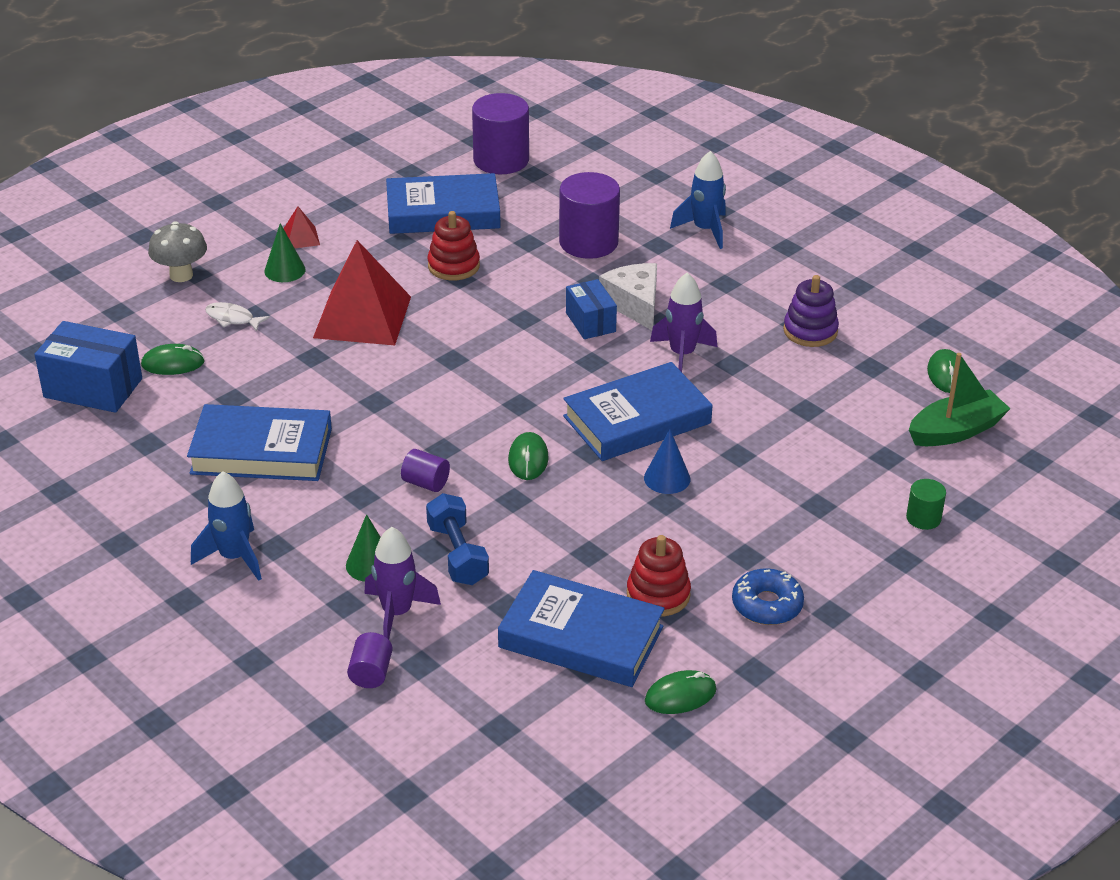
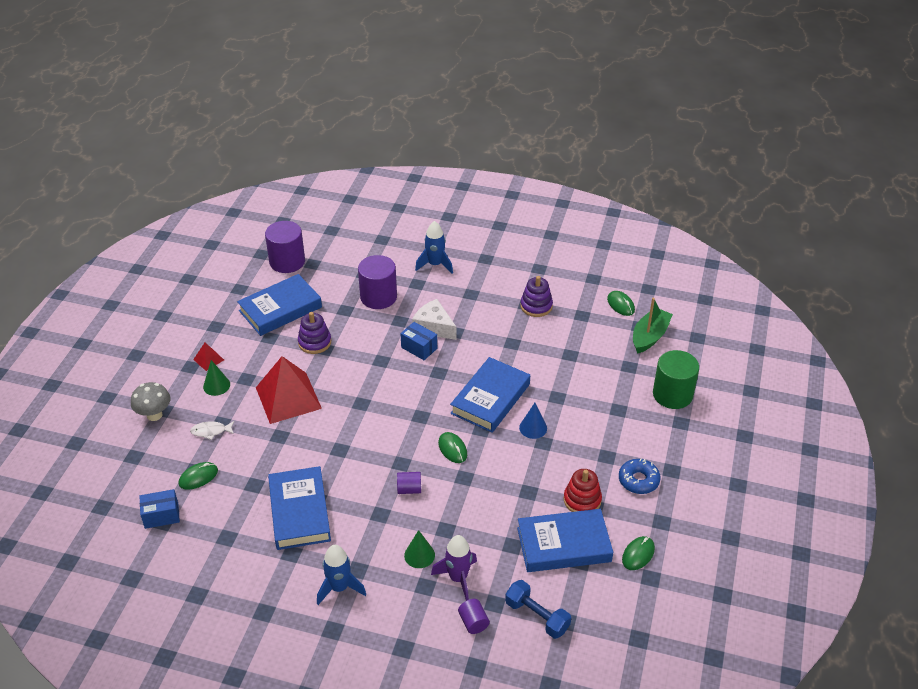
camera: 30 degrees left, 5 degrees up
blue box [35,321,142,413] -> blue box [139,489,180,529], size x0.63
blue book [187,404,332,481] -> blue book turned 75 degrees counterclockwise [268,466,331,550]
blue dumbbell [426,493,489,585] -> blue dumbbell moved to [505,580,571,639]
red stacking toy [428,211,480,281] -> purple stacking toy [298,312,331,354]
purple rocket [650,273,717,372] -> none
green cylinder [906,479,946,530] -> green cylinder [653,350,699,409], size x2.03

